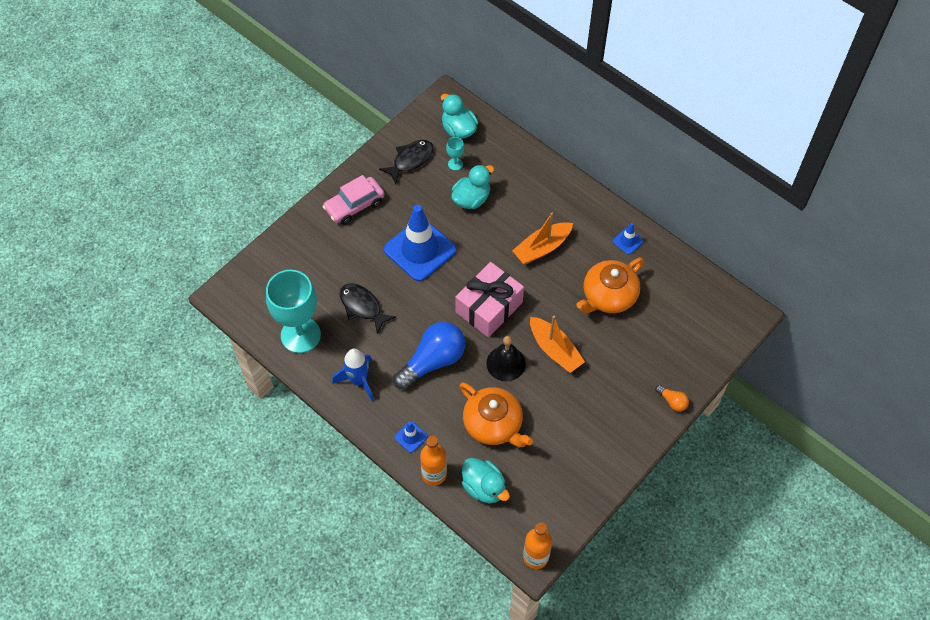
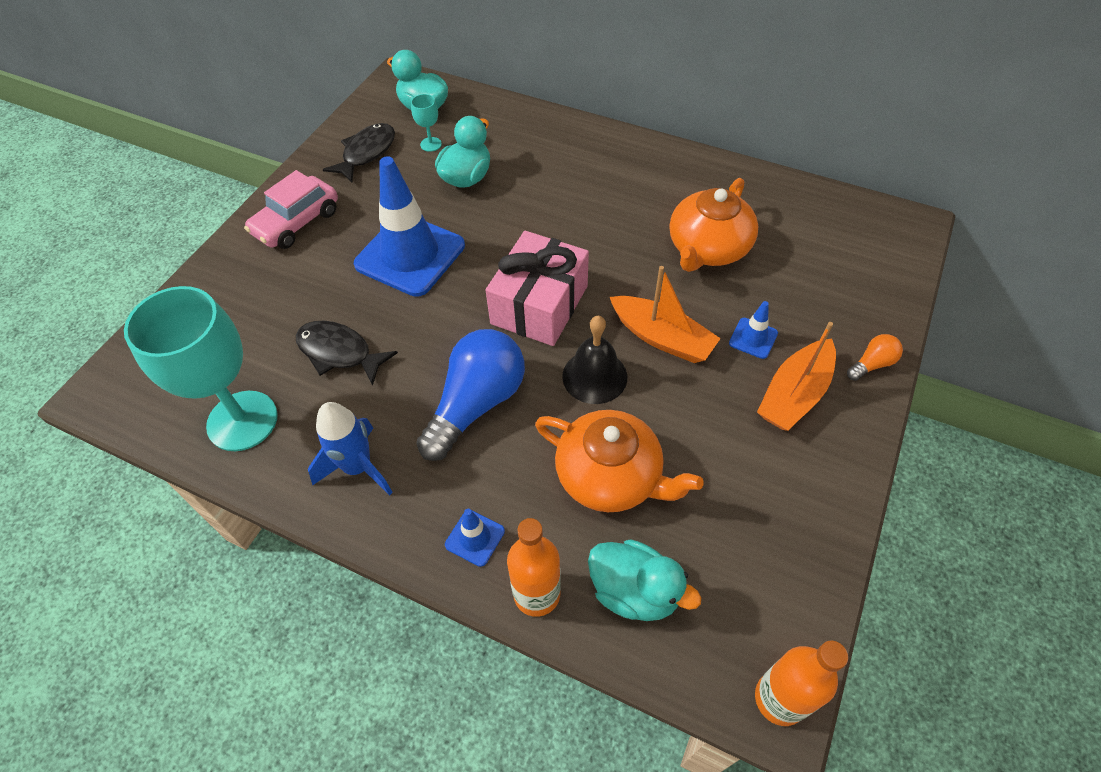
camera: 15 degrees left, 5 degrees down
orange boat [512,213,573,264] -> orange boat moved to [757,322,836,431]
blue traffic cone [613,223,643,255] -> blue traffic cone moved to [729,301,778,359]
orange light bulb [655,385,689,412] -> orange light bulb turned 60 degrees counterclockwise [847,334,903,381]

